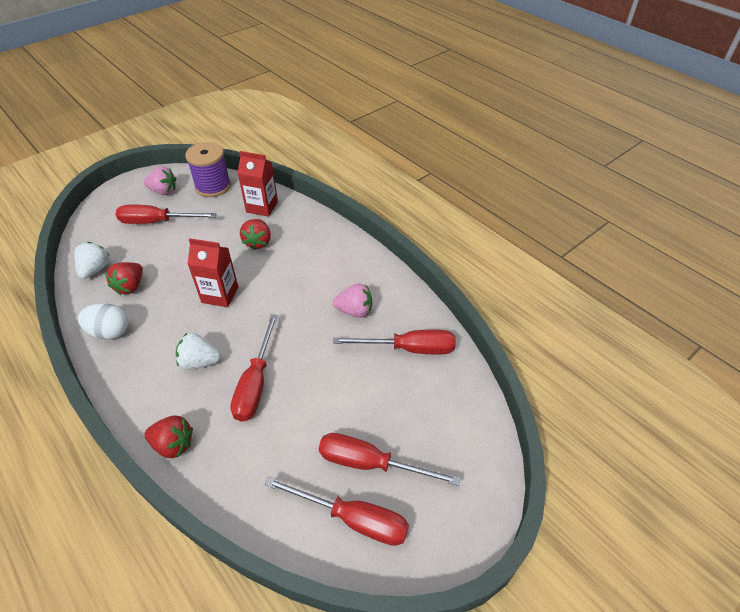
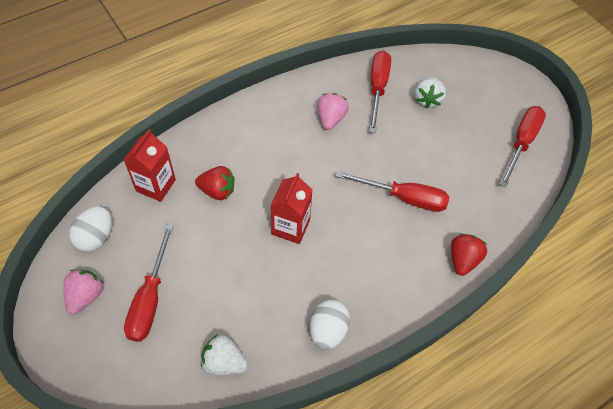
camera: 85 degrees left, 10 degrees up
red strawberry [105,262,143,295] -> none
white strawberry [176,333,221,370] -> white strawberry moved to [415,77,446,109]
purple spool [185,142,231,197] -> white egg [69,206,112,252]
red screwdriver [319,433,461,486] -> none

